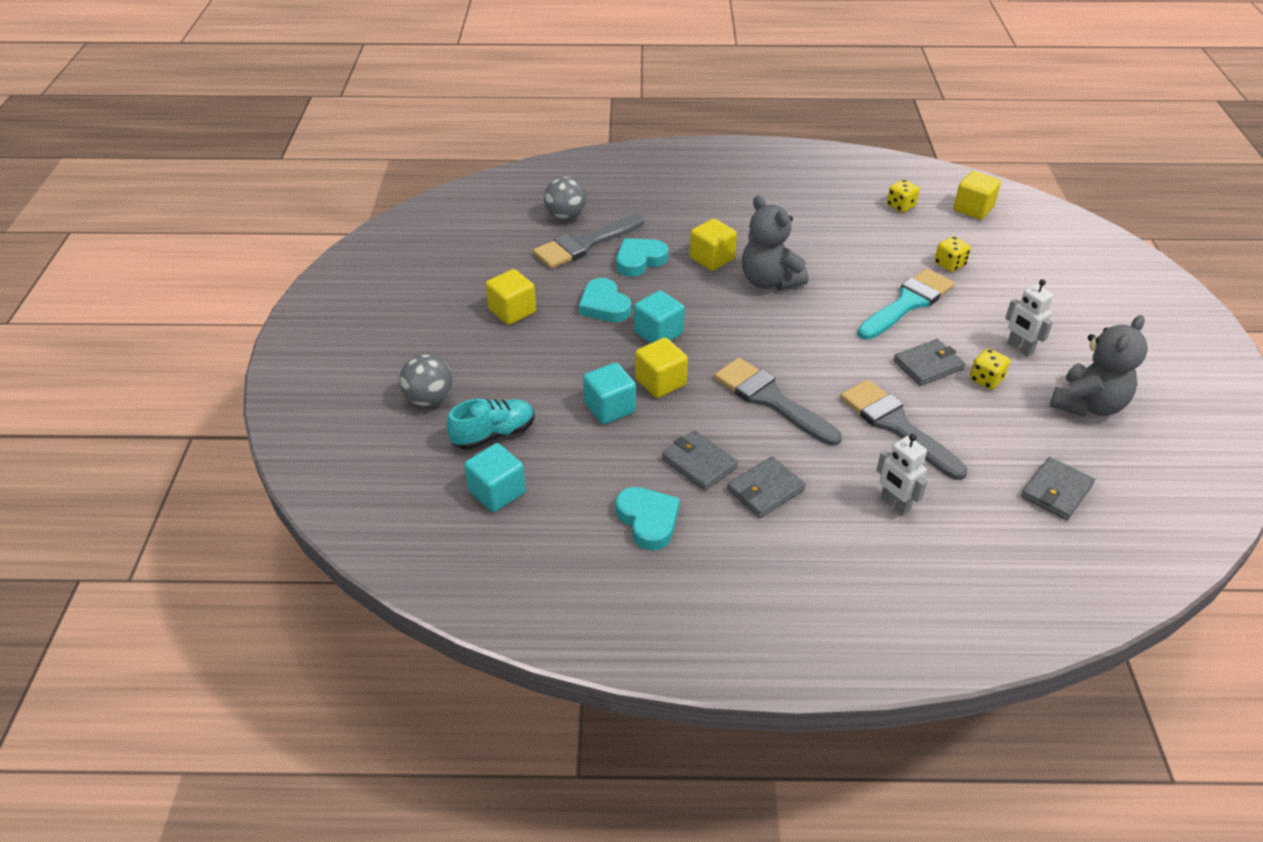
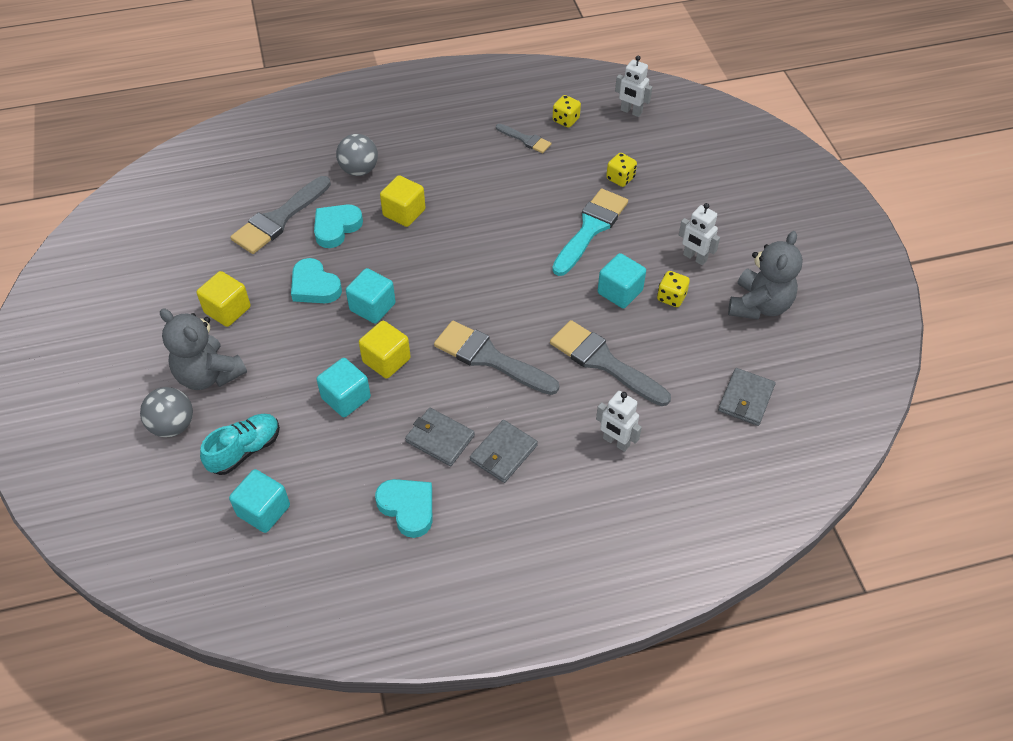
camera: 15 degrees left, 10 degrees up
grey ball [544,177,587,220] -> grey ball moved to [336,134,378,176]
grey teddy bear [742,195,809,290] -> grey teddy bear moved to [160,308,247,390]
grey wallet [894,339,965,386] -> turquoise cube [598,253,646,308]
yellow cube [953,171,1001,220] -> white robot [615,55,652,117]
none -> grey brush [496,124,551,153]

